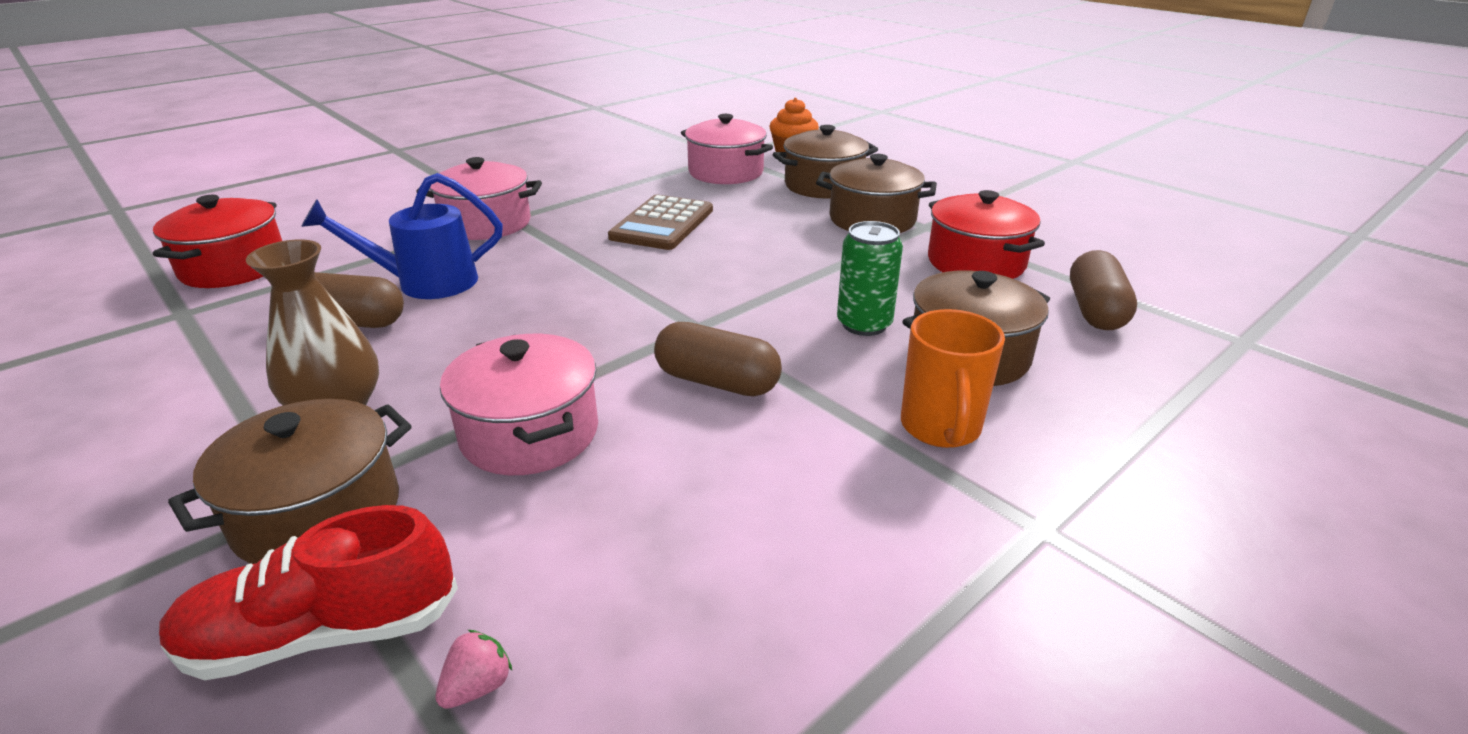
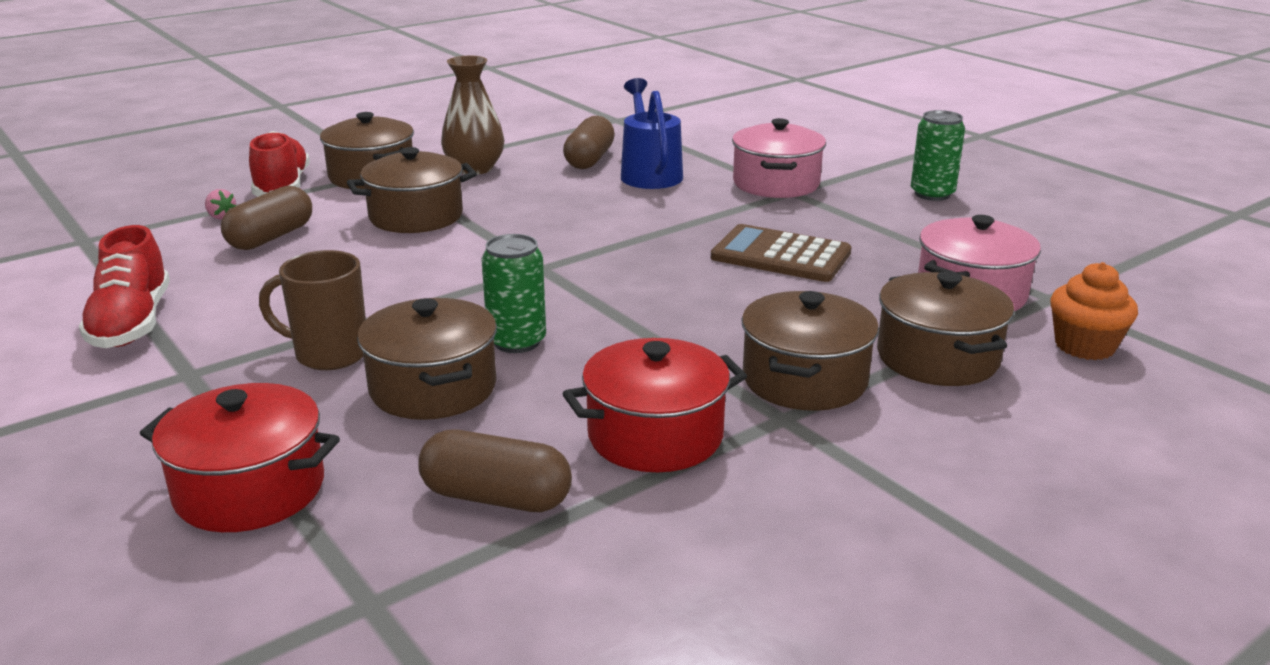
camera: 95 degrees right, 5 degrees down
red pot [153,195,282,288] -> red pot moved to [140,383,340,532]
pink pot [440,334,598,475] -> brown pot [347,147,477,233]
brown capsule [654,322,782,397] -> brown capsule moved to [221,186,312,250]
orange mug [901,309,1005,448] -> brown mug [259,250,366,370]
none -> red shoe [79,225,170,348]
none -> green can [911,110,965,201]

